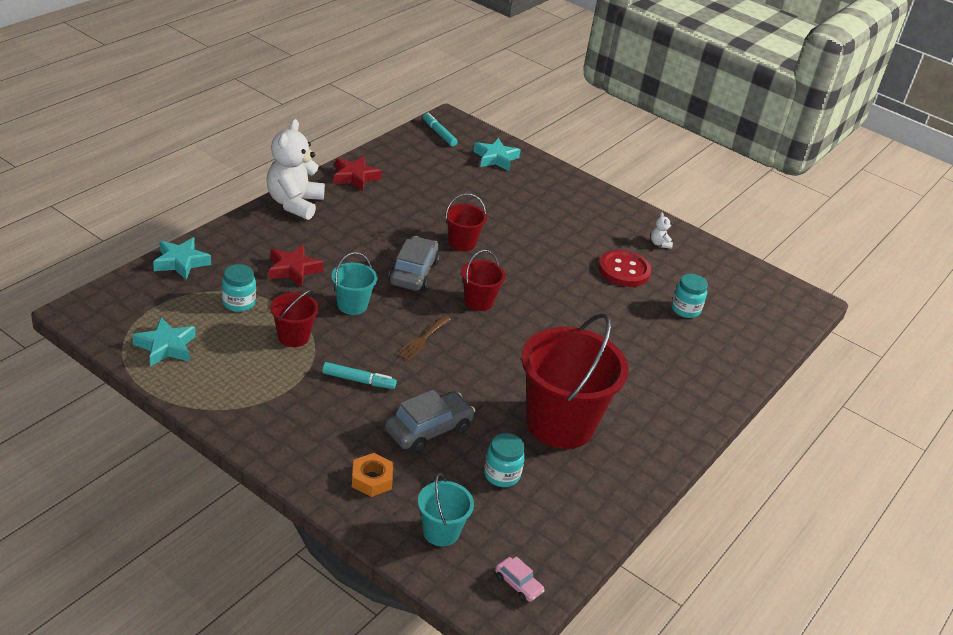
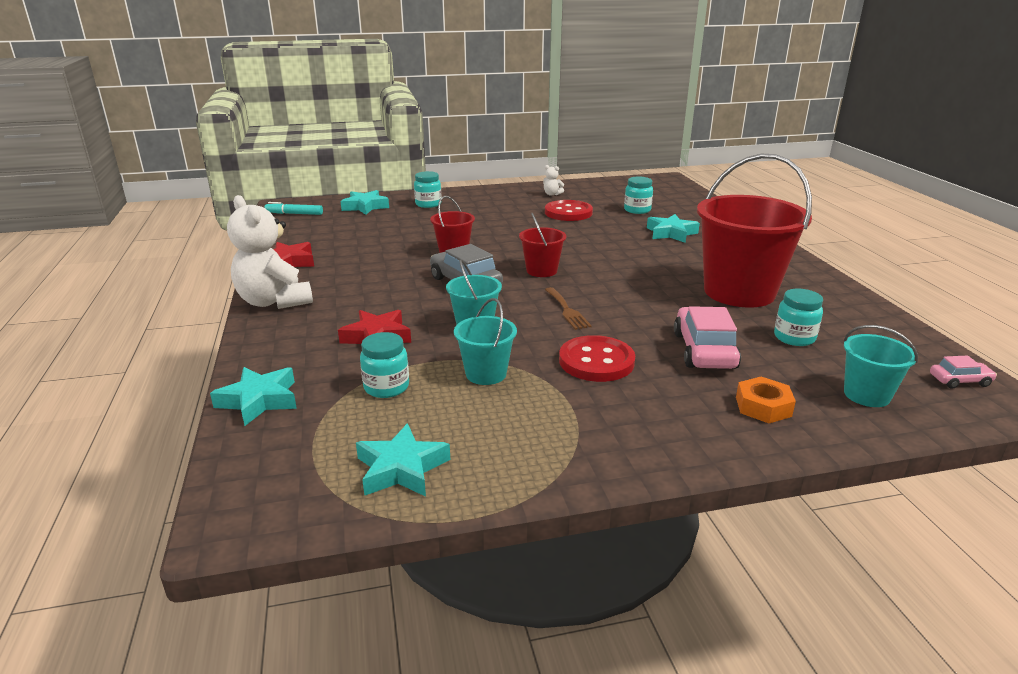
camera: 45 degrees left, 10 degrees down
red bucket [270,290,319,347] -> turquoise bucket [454,298,517,385]
turquoise marker [322,362,397,389] -> red button [559,335,635,382]
grey car [385,390,475,453] -> pink car [674,306,741,369]
none -> turquoise jar [414,171,442,208]
none -> turquoise star [647,214,700,243]

